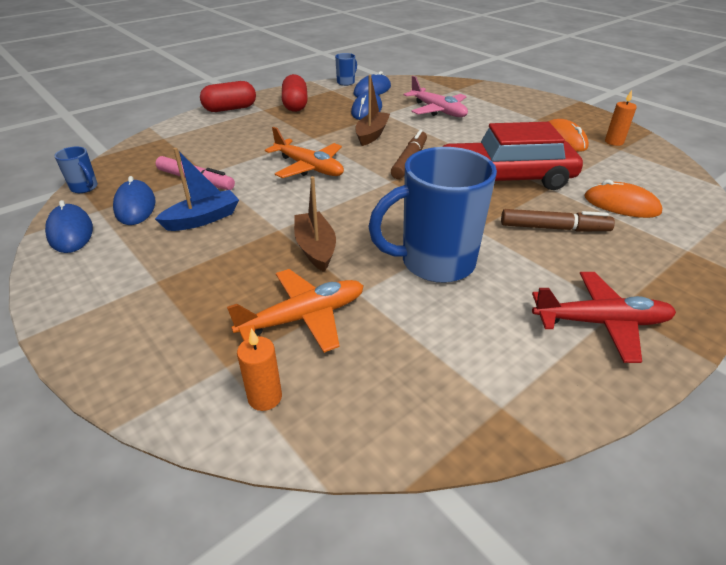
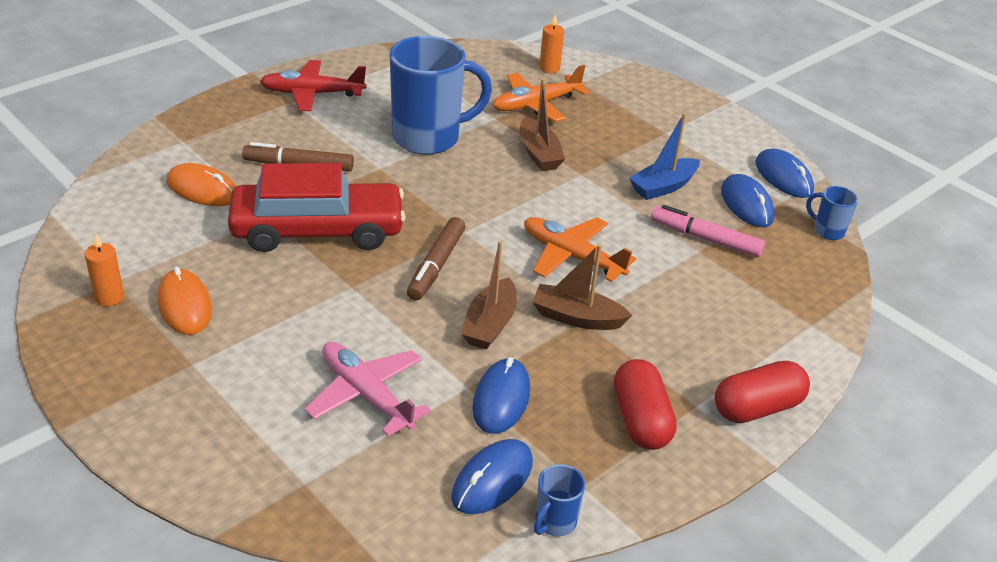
camera: 175 degrees right, 0 degrees up
none -> brown boat [533,244,632,330]

